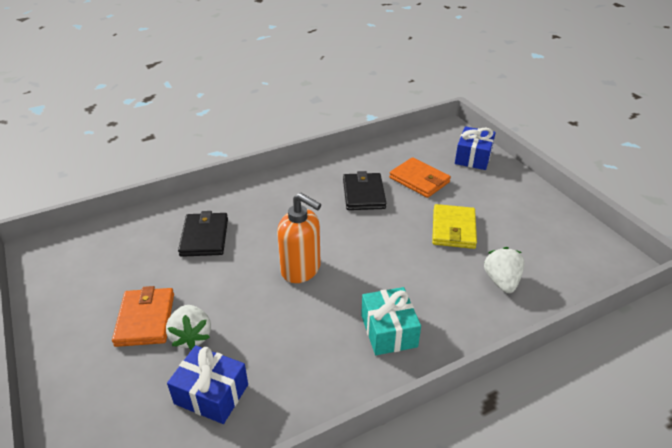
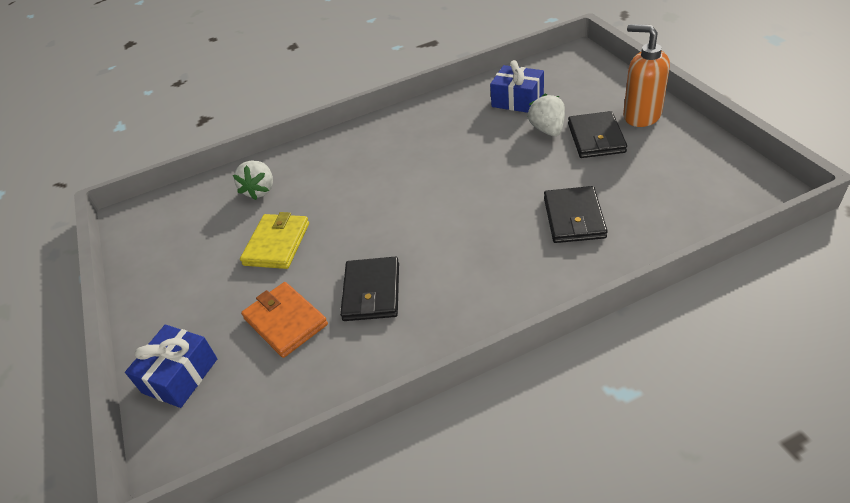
camera: 170 degrees left, 5 degrees up
orange wallet [112,286,174,347] -> black wallet [568,111,627,158]
orange soap dispenser [277,193,321,283] -> orange soap dispenser moved to [623,24,670,127]
turquoise gift [361,287,421,355] -> none

